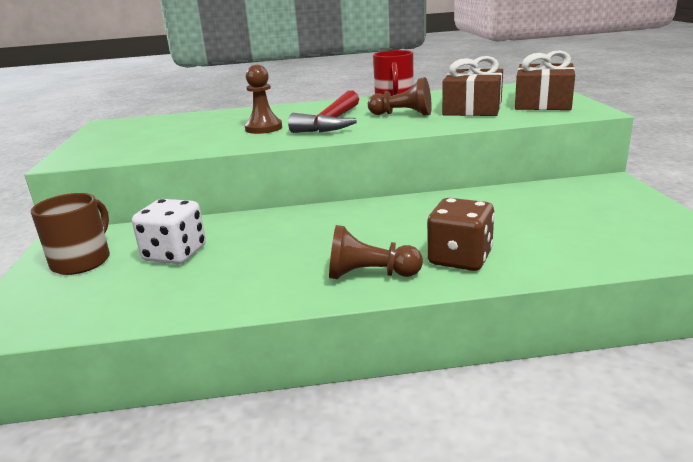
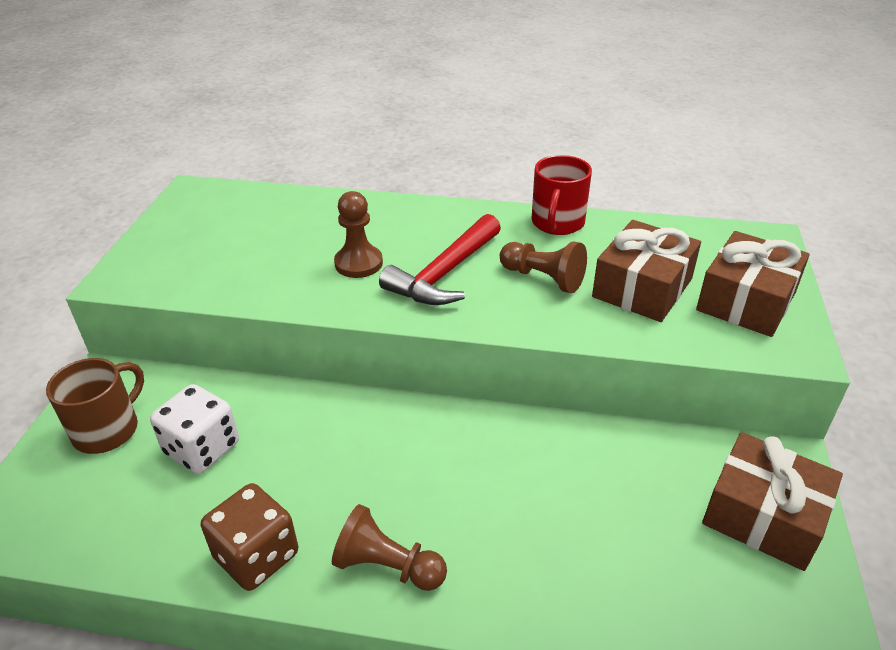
camera: 15 degrees right, 15 degrees up
brown dice [427,198,495,271] -> brown dice moved to [201,483,298,591]
none -> brown gift [702,432,843,571]

